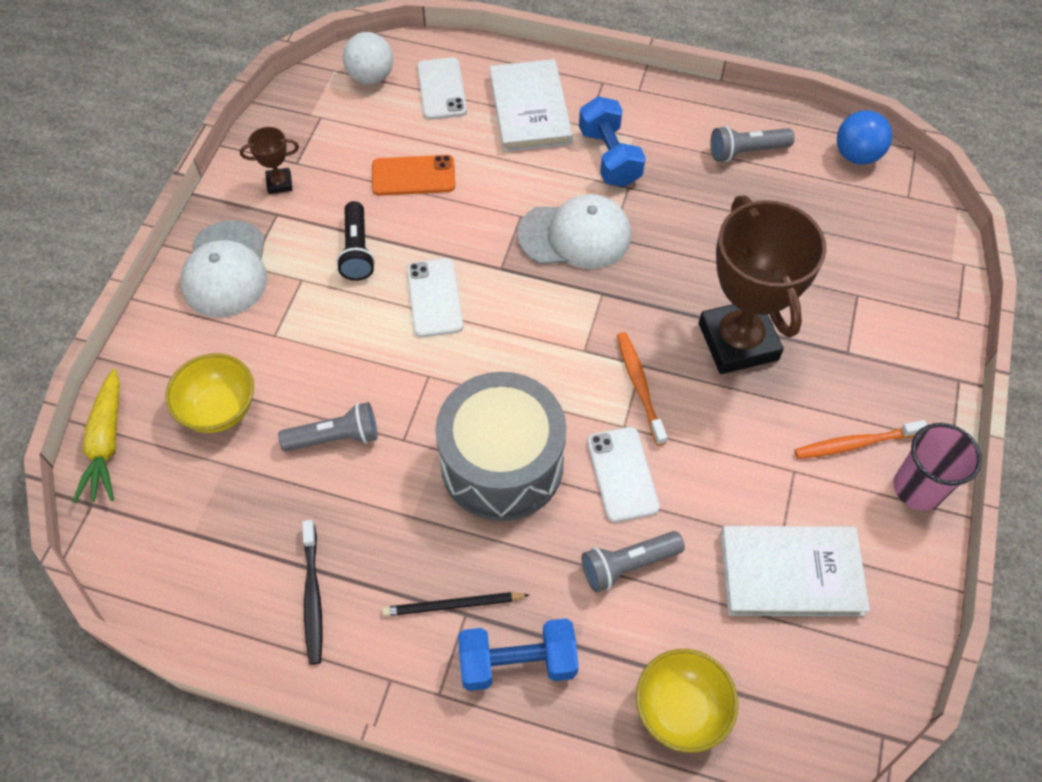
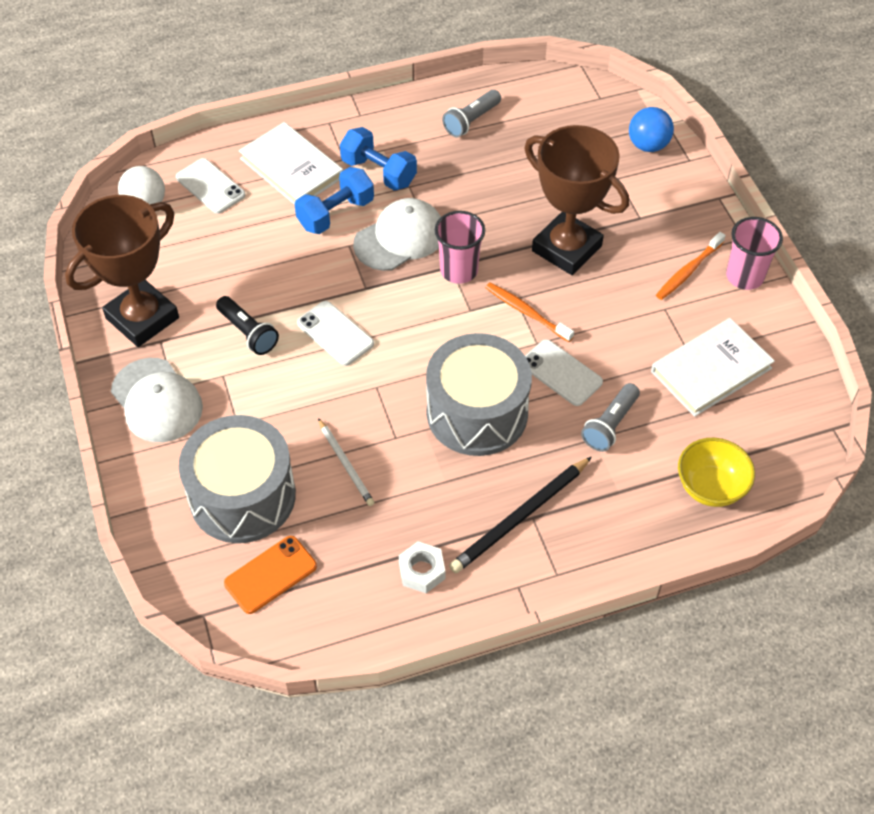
camera: 35 degrees left, 5 degrees down
yellow carrot [72,369,120,503] -> none
yellow bowl [165,353,254,433] -> grey drum [179,415,296,543]
brown trophy [240,127,299,194] -> brown trophy [65,195,179,347], size x2.40
grey flashlight [278,402,378,451] -> white pencil [318,418,375,506]
black toothbrush [302,520,323,665] -> white nut [399,542,445,593]
orange phone [372,155,455,196] -> orange phone moved to [224,536,317,614]
black pencil [382,592,529,616] -> black pencil [449,457,592,573], size x1.62
blue dumbbell [458,618,579,691] -> blue dumbbell moved to [295,167,374,234]
blue ball [837,110,892,165] -> blue ball moved to [629,107,674,152]
none -> pink cup [435,211,485,284]

